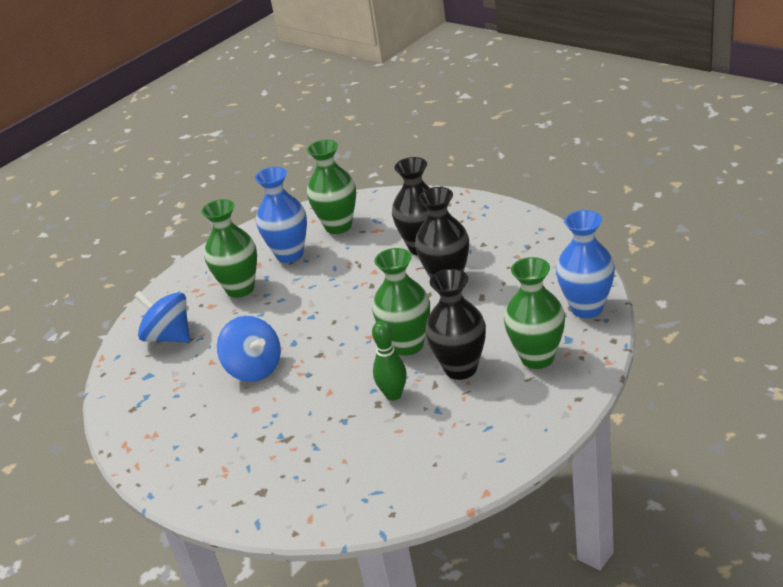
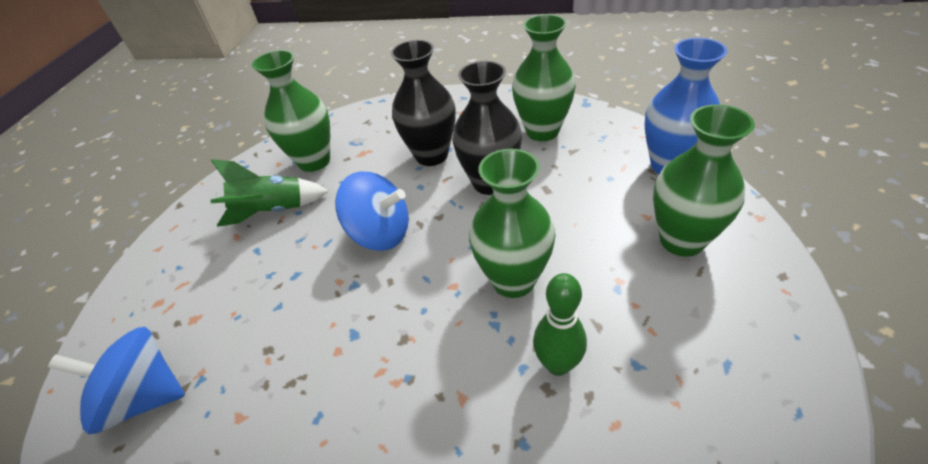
camera: 30 degrees left, 10 degrees up
green vase [201,199,257,298] -> green vase moved to [512,14,576,141]
blue spinning top [217,316,281,382] -> blue spinning top moved to [335,172,409,251]
blue vase [255,167,307,263] -> green rocket [211,159,328,227]
black vase [425,269,486,380] -> none

